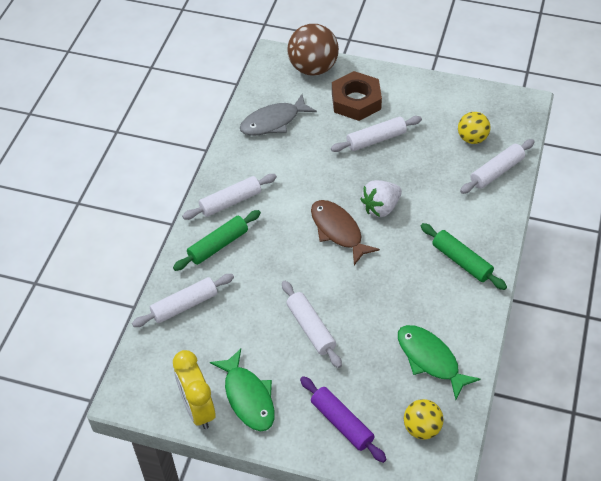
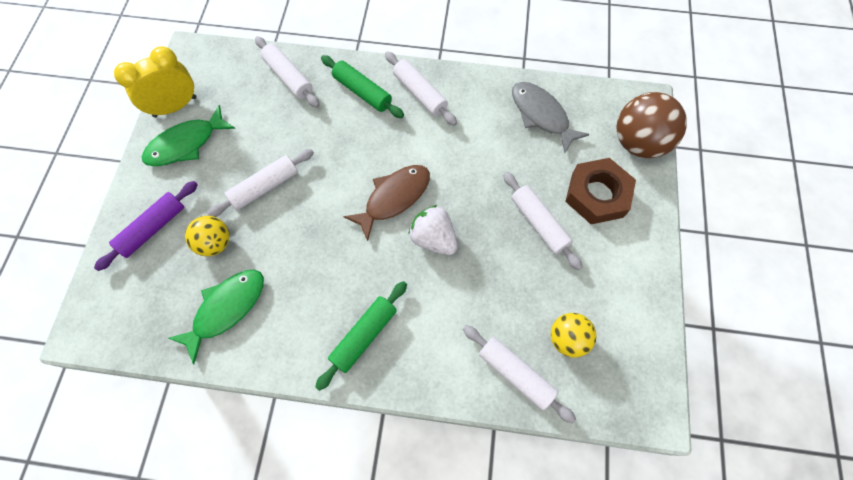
camera: 80 degrees right, 15 degrees up
yellow ball [404,399,444,440] -> yellow ball moved to [185,216,229,256]

